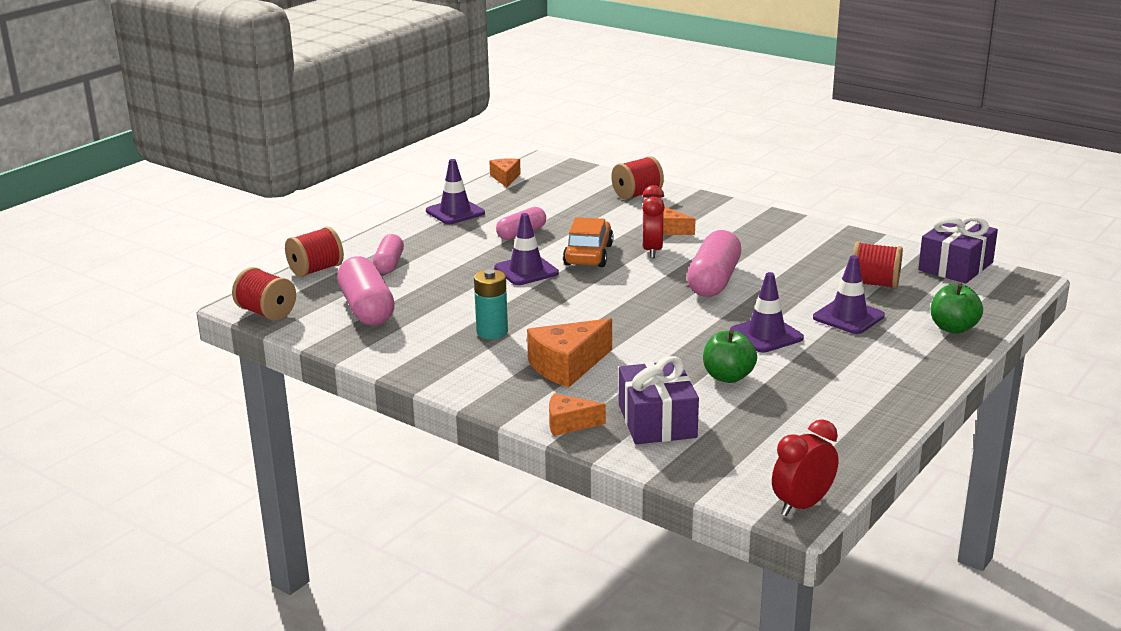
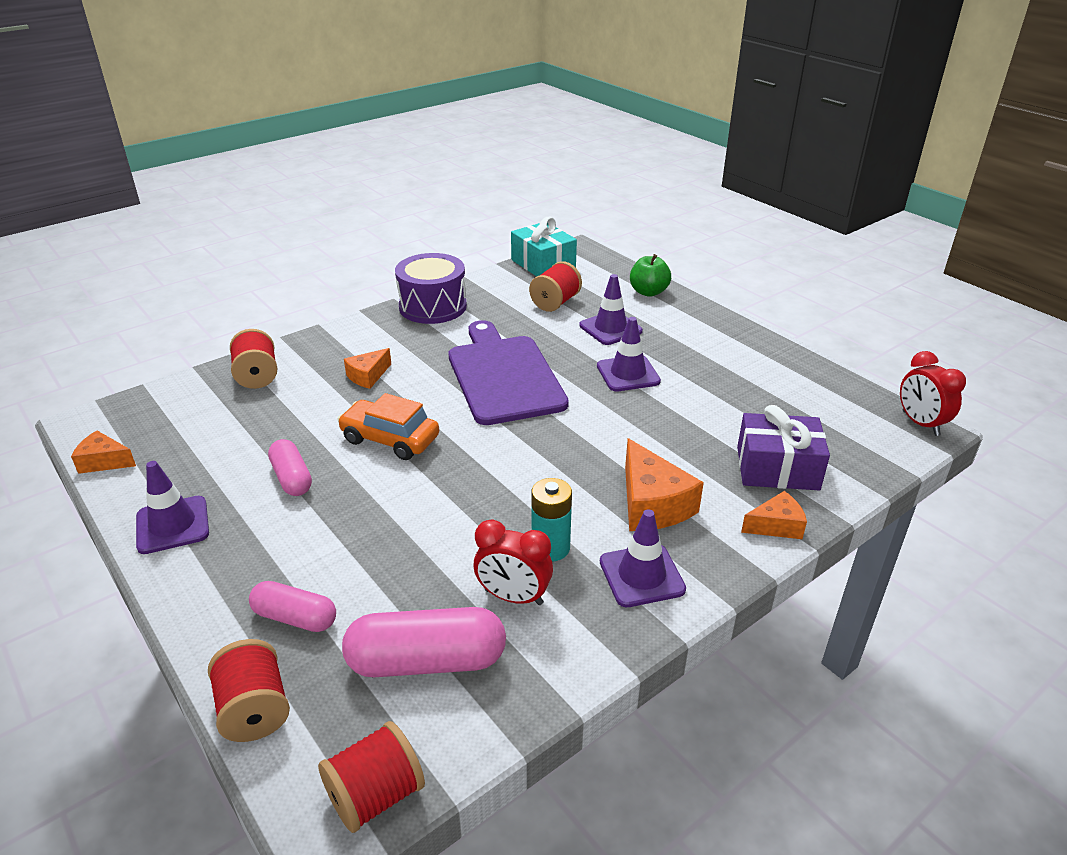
camera: 75 degrees left, 10 degrees up
purple traffic cone [494,213,559,285] -> purple traffic cone moved to [600,509,686,607]
orange cheese [549,393,606,436] -> orange cheese turned 120 degrees counterclockwise [741,491,807,539]
red clock [642,185,665,258] -> red clock moved to [474,519,553,605]
pink capsule [687,230,742,297] -> purple cutting board [448,320,569,425]
green apple [703,330,757,383] -> none
purple gift [918,216,998,283] -> turquoise gift [511,217,577,276]
none -> purple drum [395,253,467,324]

